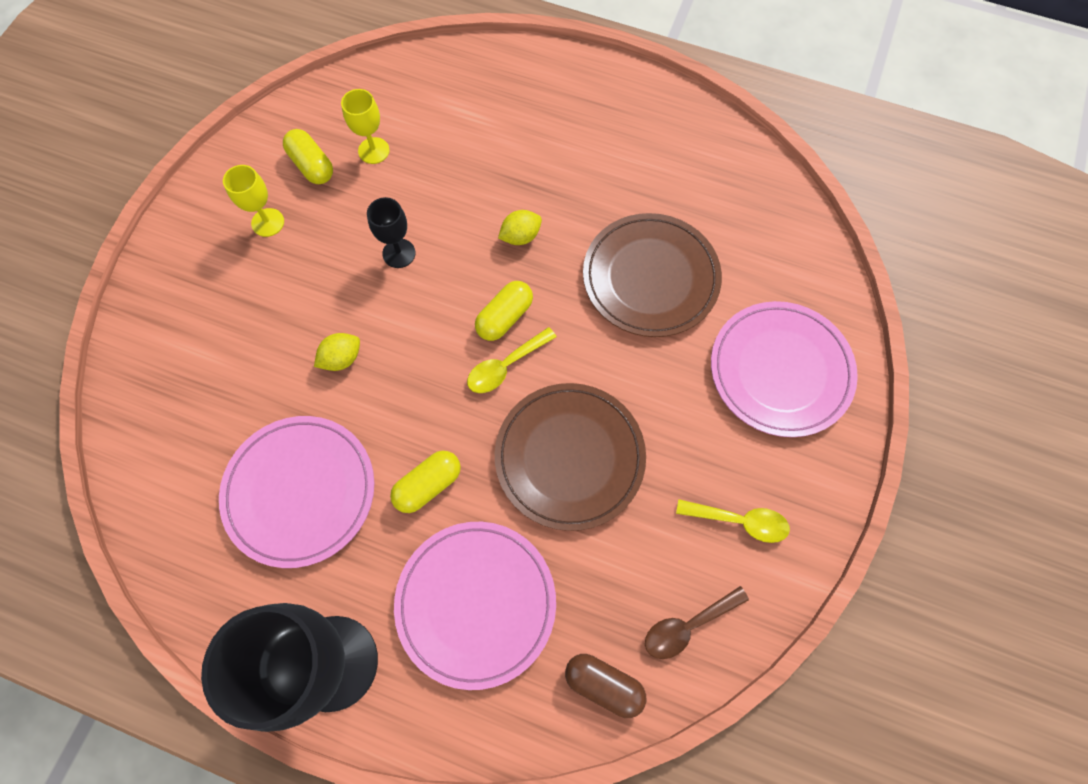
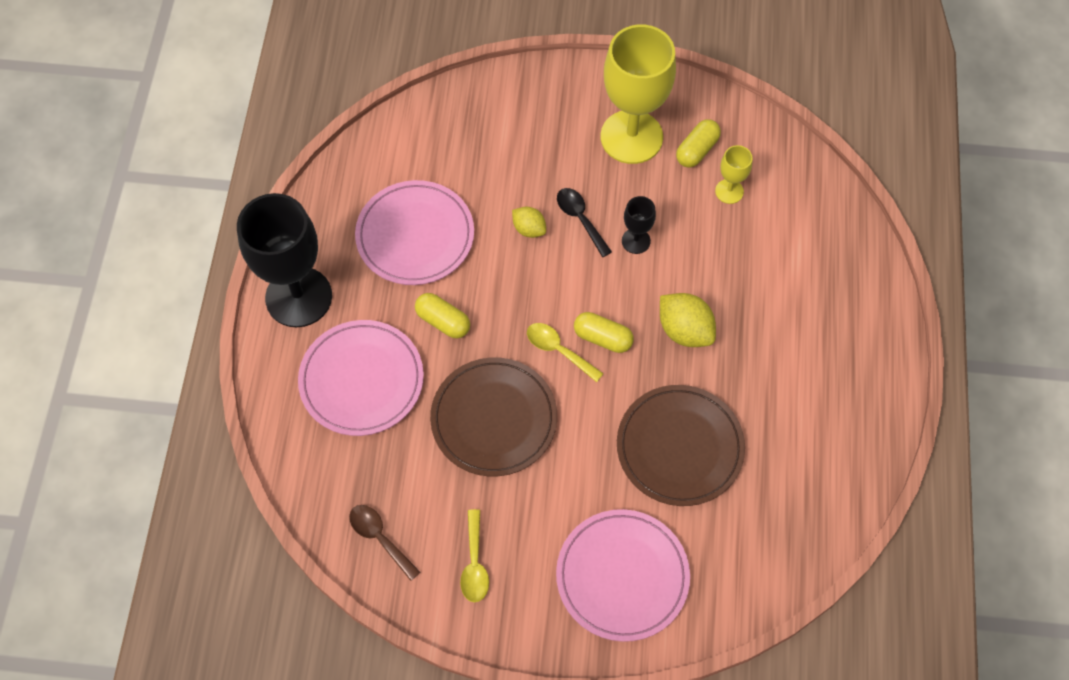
camera: 75 degrees right, 5 degrees down
yellow goblet [223,165,284,237] -> yellow goblet [601,25,676,164], size x2.26
yellow lemon [498,210,542,245] -> yellow lemon [660,293,716,347], size x1.64
brown capsule [565,654,646,718] -> none
none -> black spoon [557,188,612,257]

